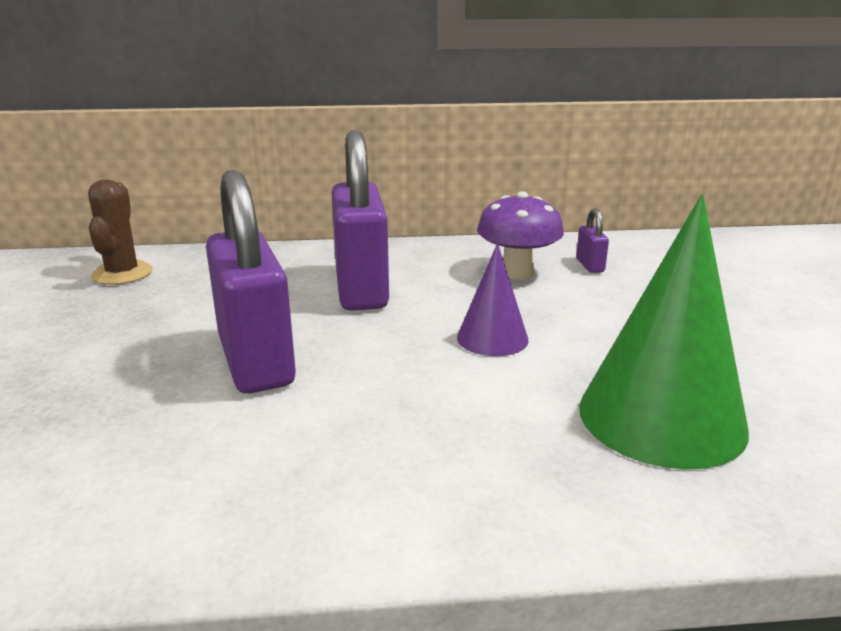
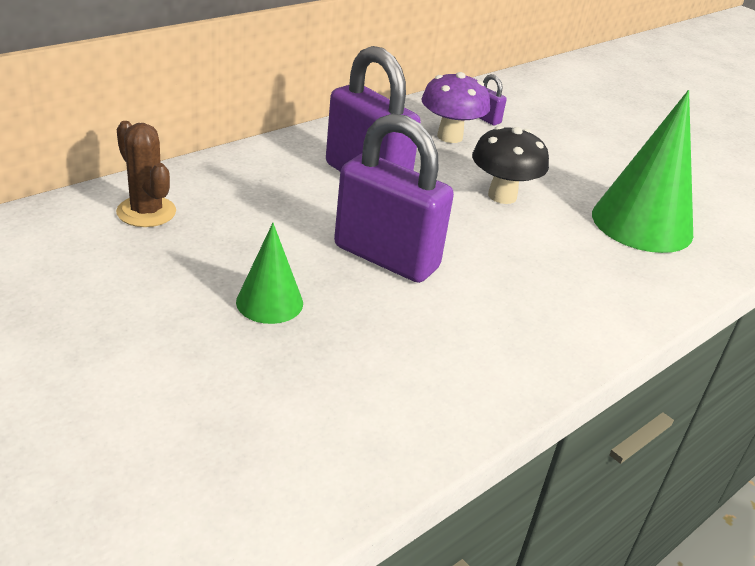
camera: 40 degrees left, 10 degrees up
purple cone [457,243,529,356] -> black mushroom [472,126,549,204]
none -> green cone [236,223,303,324]

